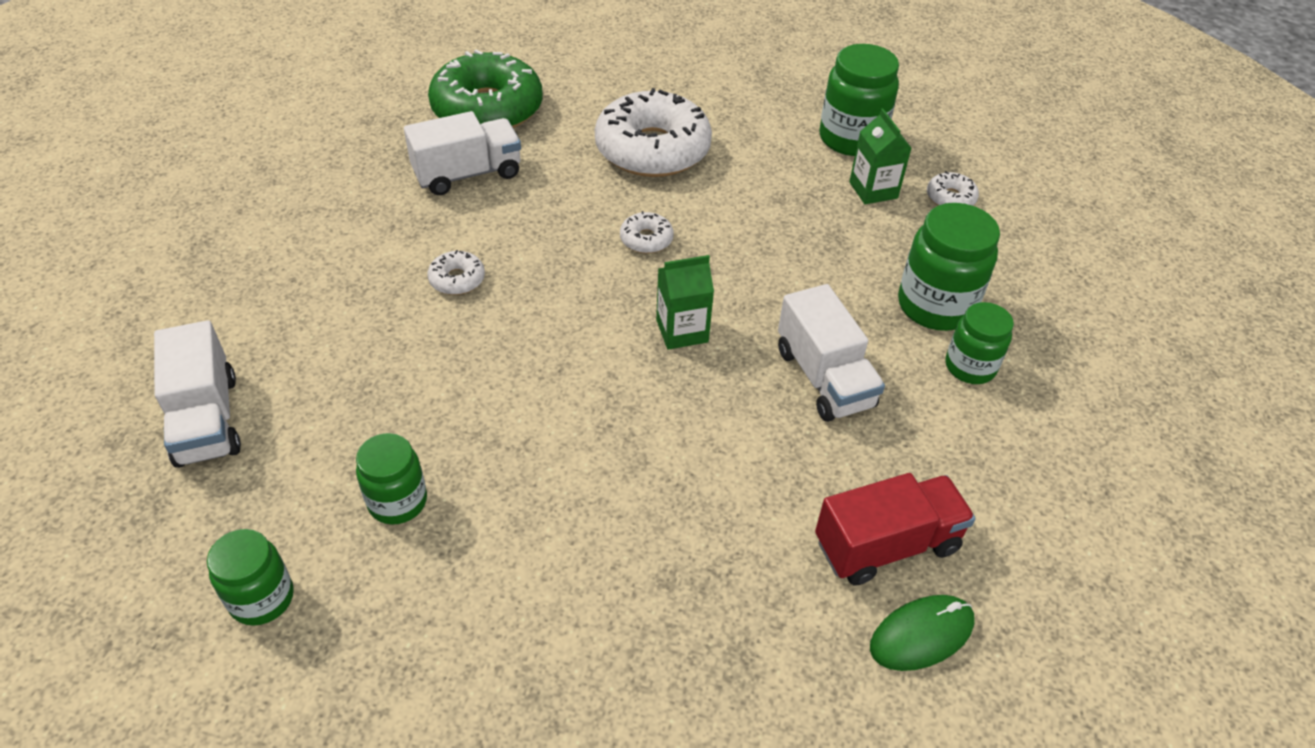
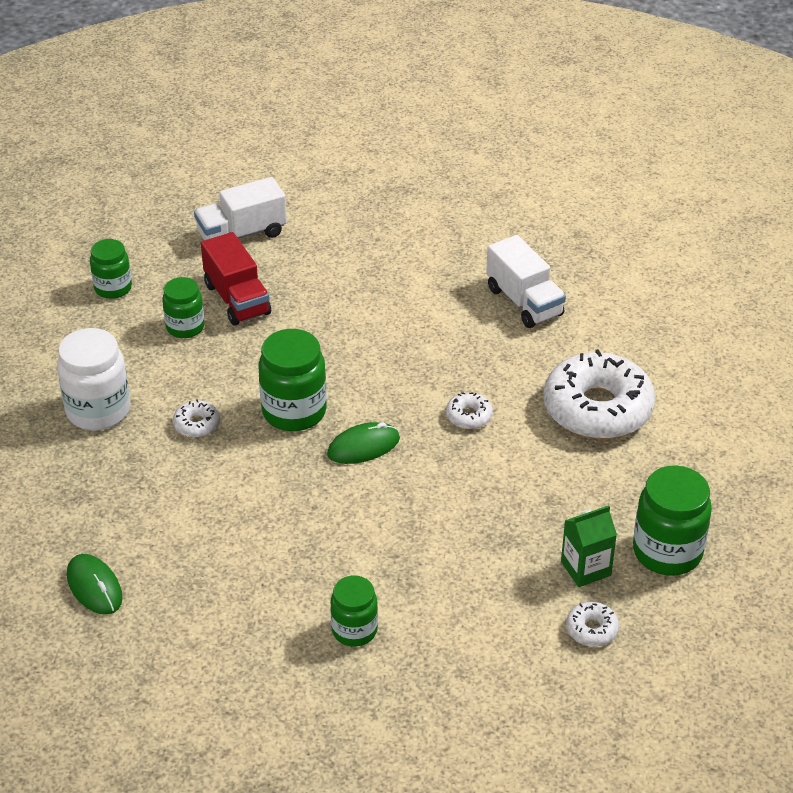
camera: 85 degrees right, 5 degrees down
green donut [428,49,543,128] -> none
white donut [428,250,485,295] -> white donut moved to [173,399,220,438]
green carton [656,255,714,350] -> green mouse [327,422,400,464]
white truck [778,284,885,422] -> none
red truck [815,473,975,586] -> red truck moved to [201,232,271,326]
green jar [898,203,1000,331] -> green jar moved to [259,329,327,431]
none -> white jar [57,328,130,431]

